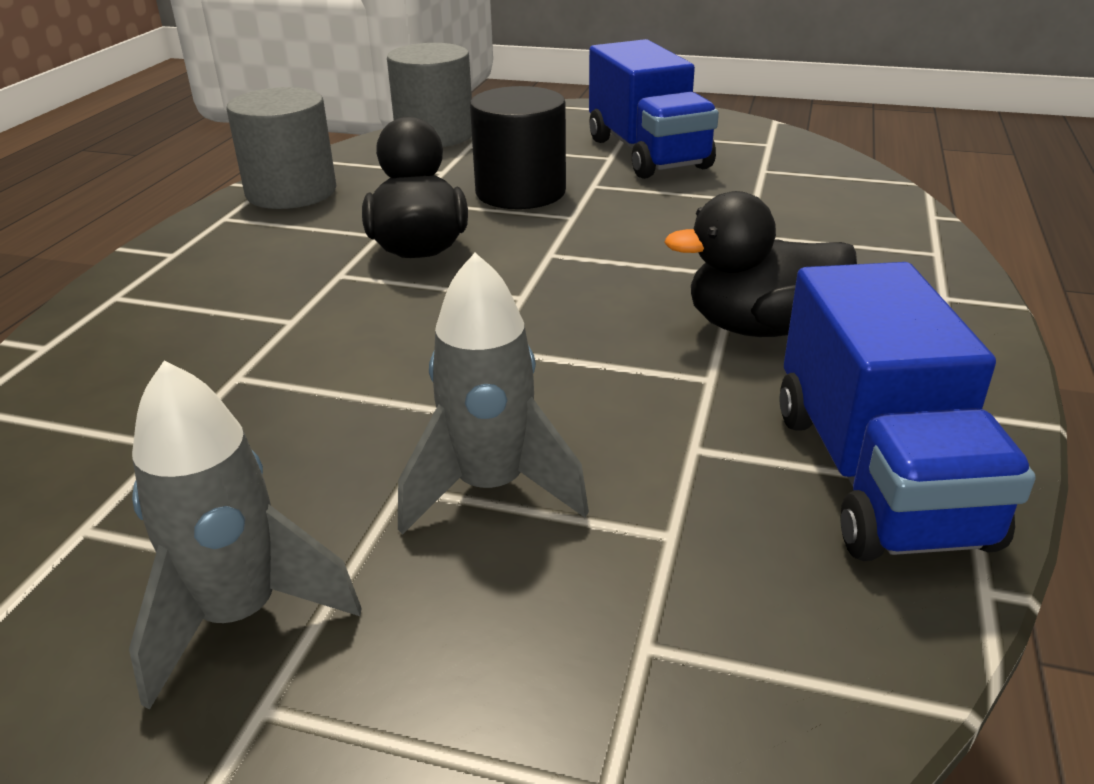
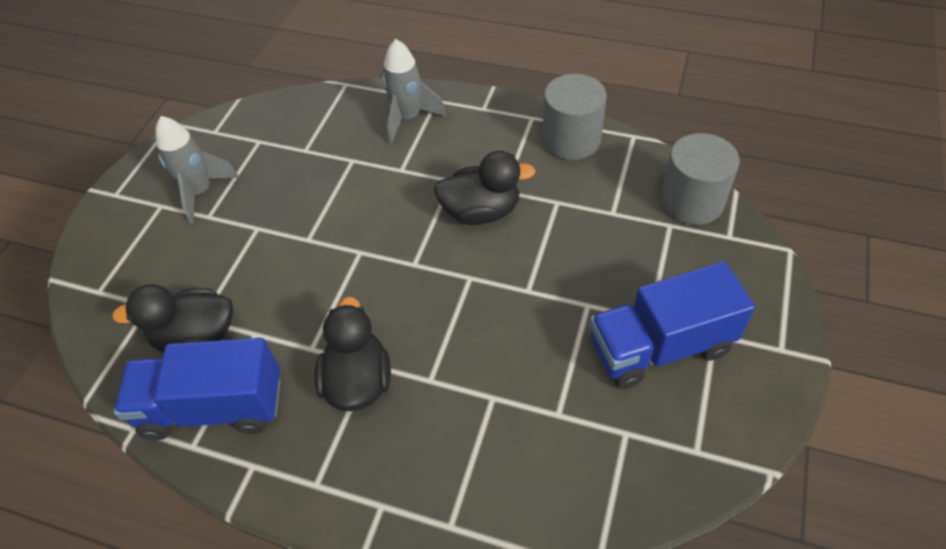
camera: 95 degrees right, 20 degrees up
grey rocket [398,253,589,535] -> grey rocket moved to [382,39,446,145]
black cylinder [470,86,566,209] -> none
none -> black duck [112,284,233,353]

